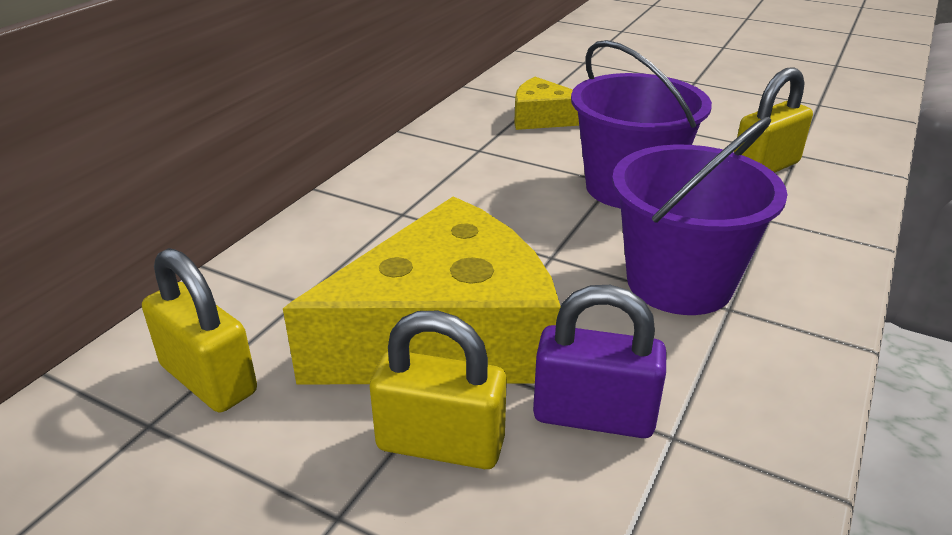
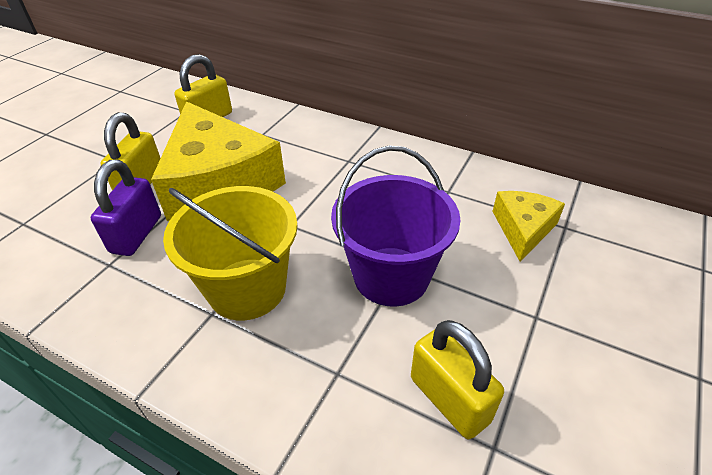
camera: 90 degrees right, 10 degrees up
purple bucket [612,117,787,315] -> yellow bucket [163,186,298,320]

